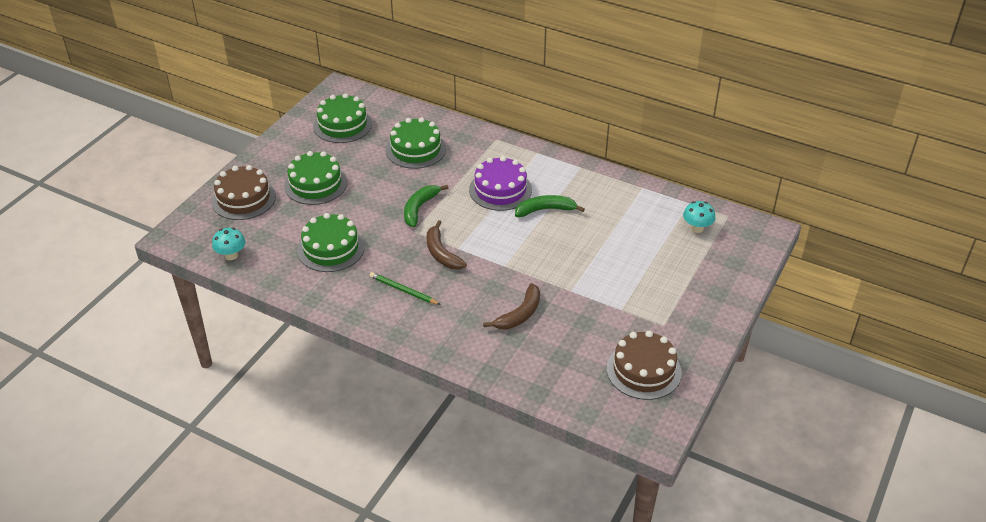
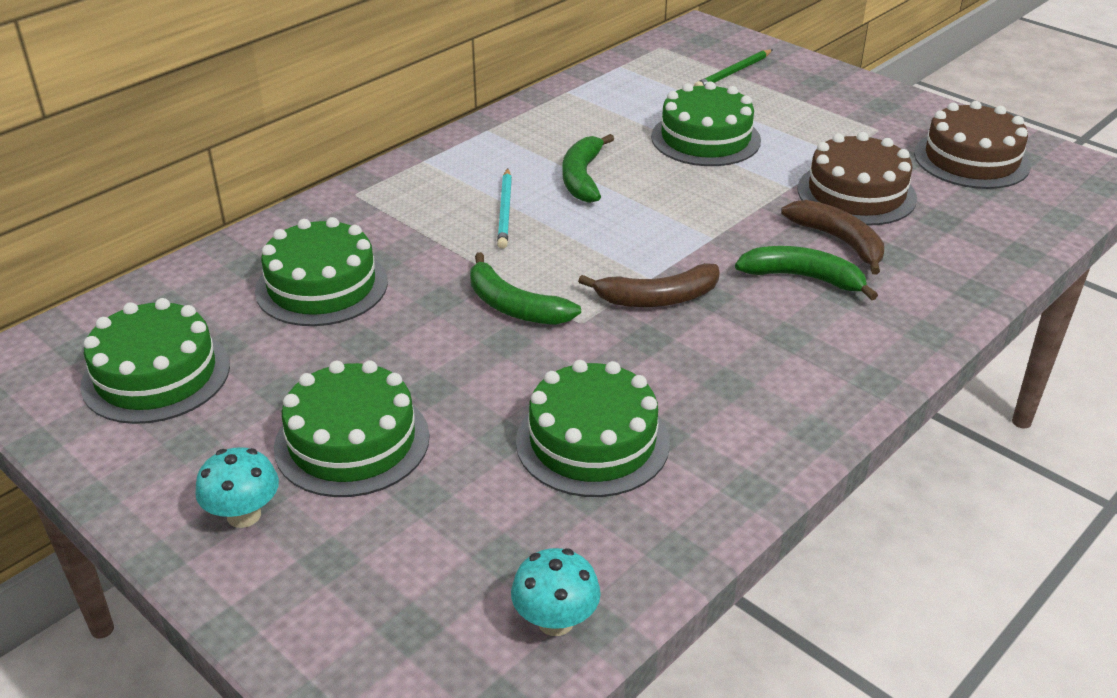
camera: 75 degrees left, 5 degrees down
brown cake [211,165,276,220] -> brown cake moved to [797,132,917,226]
green pencil [370,272,441,305] -> green pencil moved to [694,50,772,86]
purple cake [469,156,532,211] -> turquoise pencil [497,168,512,249]
turquoise mushroom [683,201,715,233] -> turquoise mushroom moved to [195,447,279,528]
none -> green cake [651,81,761,166]
none -> green banana [735,246,878,300]

